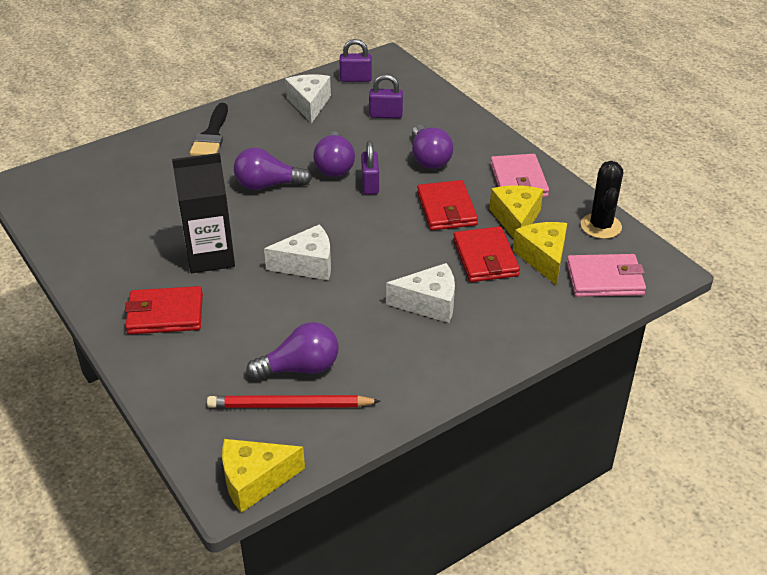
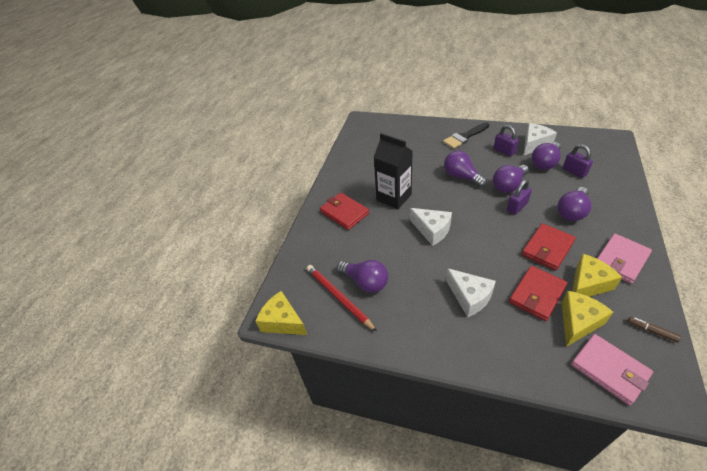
camera: 55 degrees right, 5 degrees up
purple padlock [339,39,372,82] -> purple padlock moved to [494,125,519,157]
black cactus [581,161,623,239] -> brown marker [628,317,681,342]
none -> purple light bulb [532,142,561,170]

